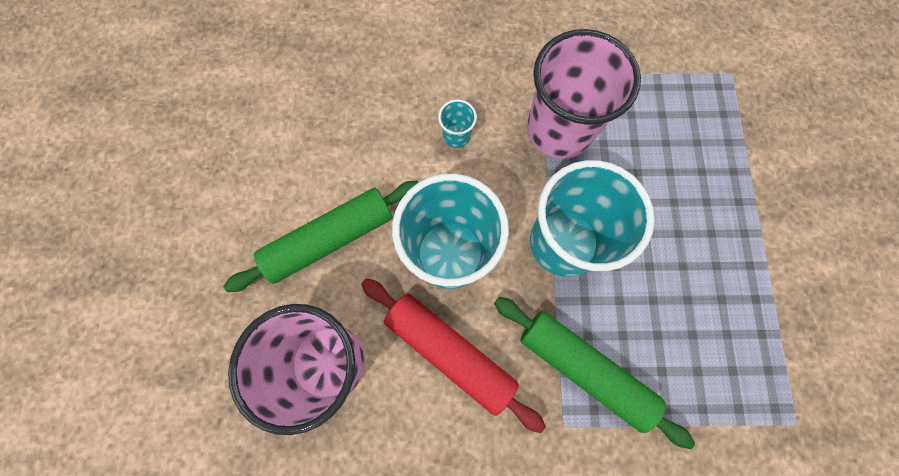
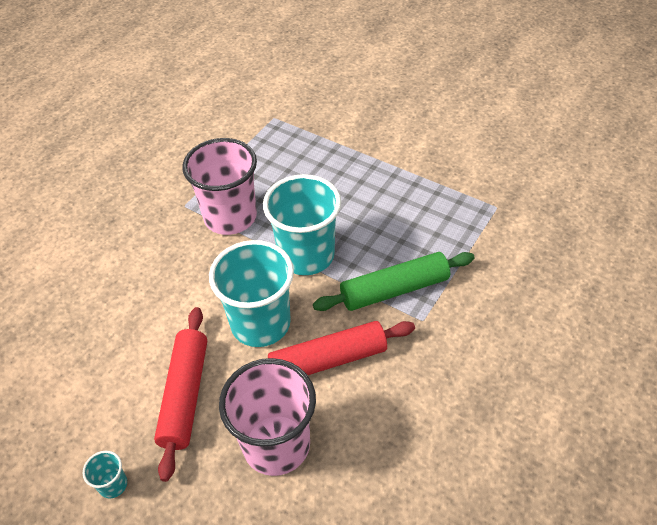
camera: 55 degrees left, 25 degrees down
green rolling pin [224,181,419,292] -> red rolling pin [154,307,207,482]
turquoise cup [438,99,477,148] -> turquoise cup moved to [83,451,127,498]

